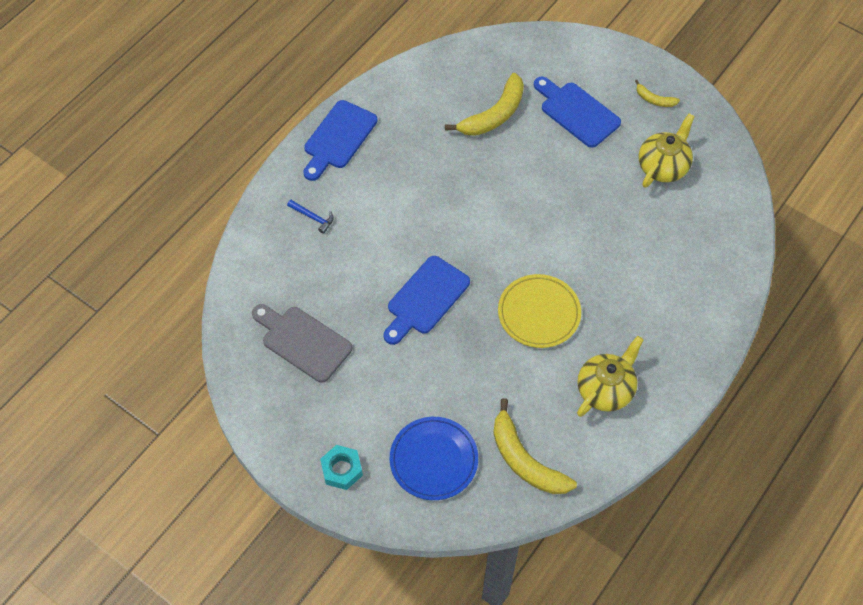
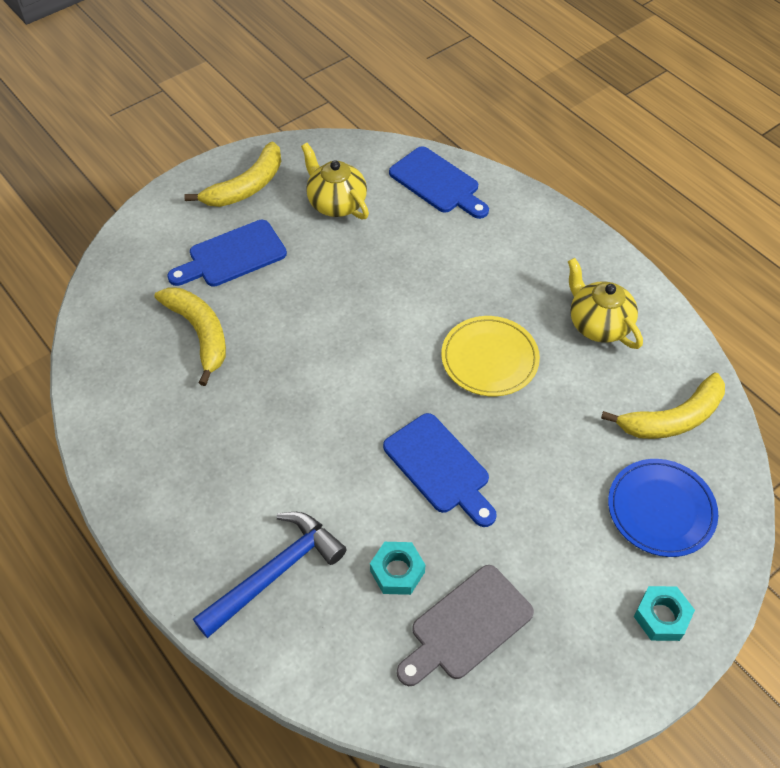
camera: 75 degrees left, 5 degrees down
blue hammer [287,200,334,234] -> blue hammer [193,512,347,638], size x2.23
blue cutting board [304,100,378,181] -> blue cutting board moved to [389,146,489,219]
yellow banana [635,80,680,107] -> yellow banana [184,142,281,207], size x2.01
none -> turquoise nut [370,542,425,595]

